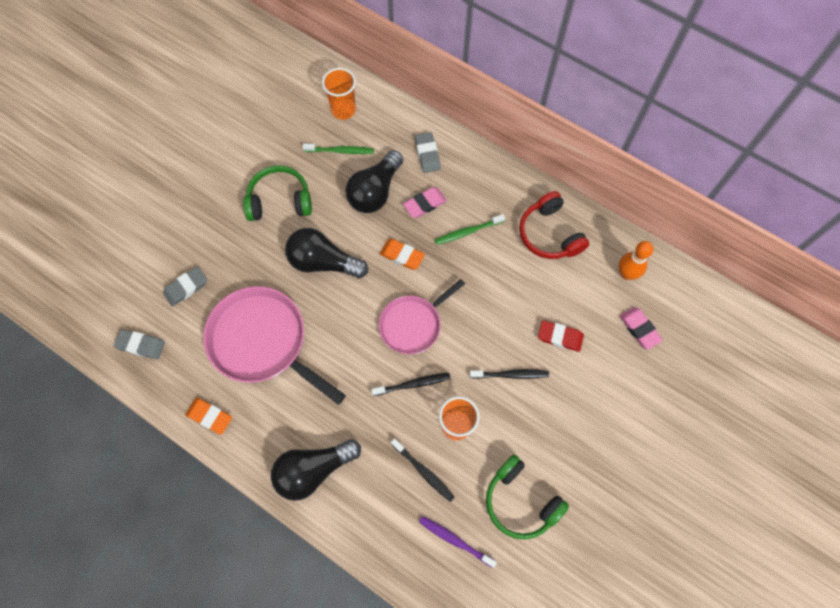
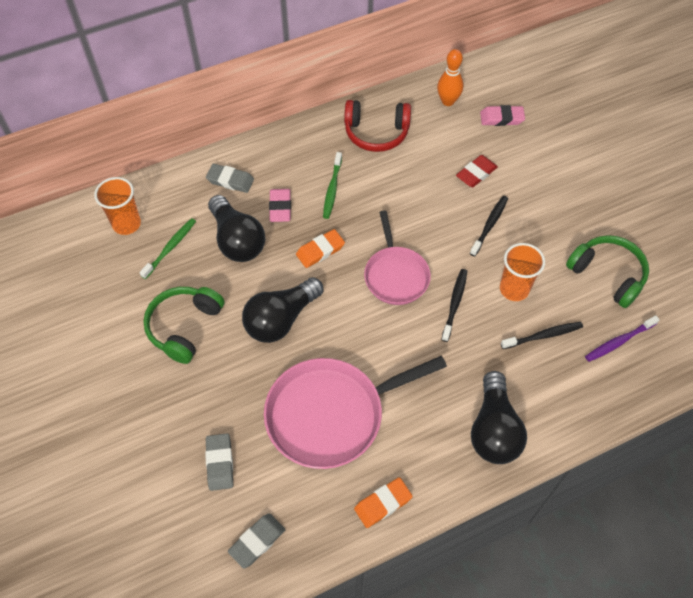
camera: 60 degrees left, 10 degrees down
green headphones [486,455,569,540] -> green headphones turned 120 degrees counterclockwise [566,235,649,308]

